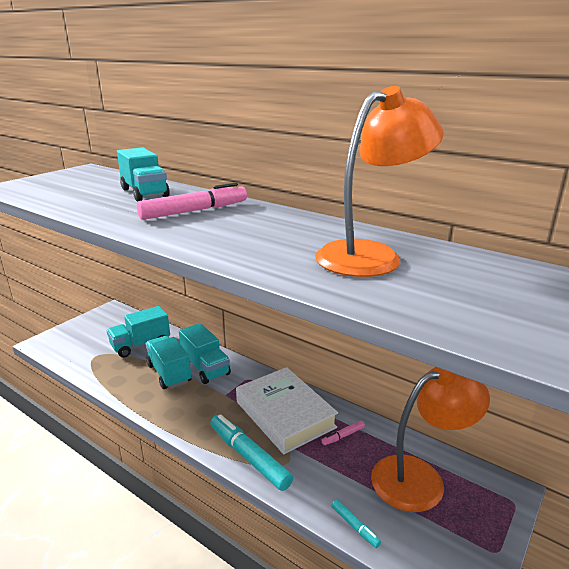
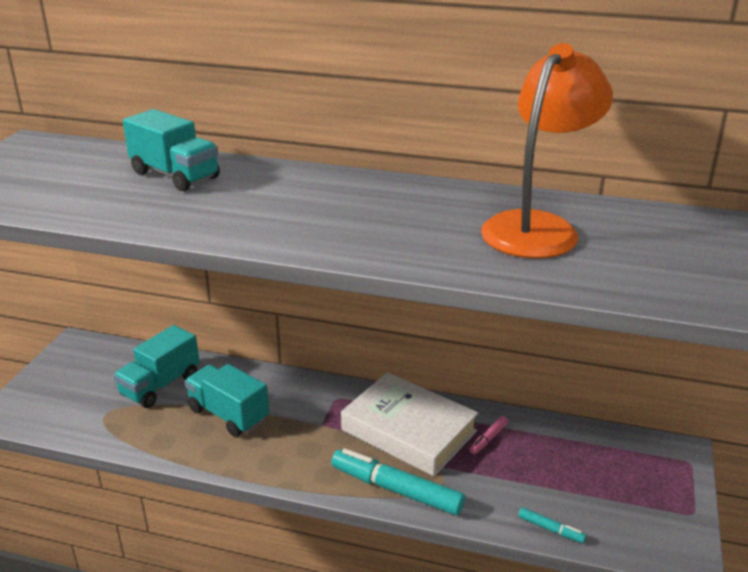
camera: 20 degrees left, 5 degrees up
pink marker [137,182,247,220] -> none
turquoise truck [179,323,231,384] -> none
orange lamp [371,367,490,512] -> none

